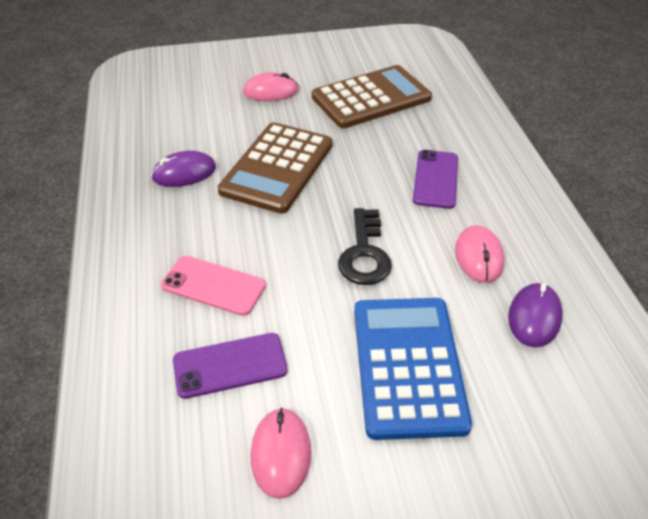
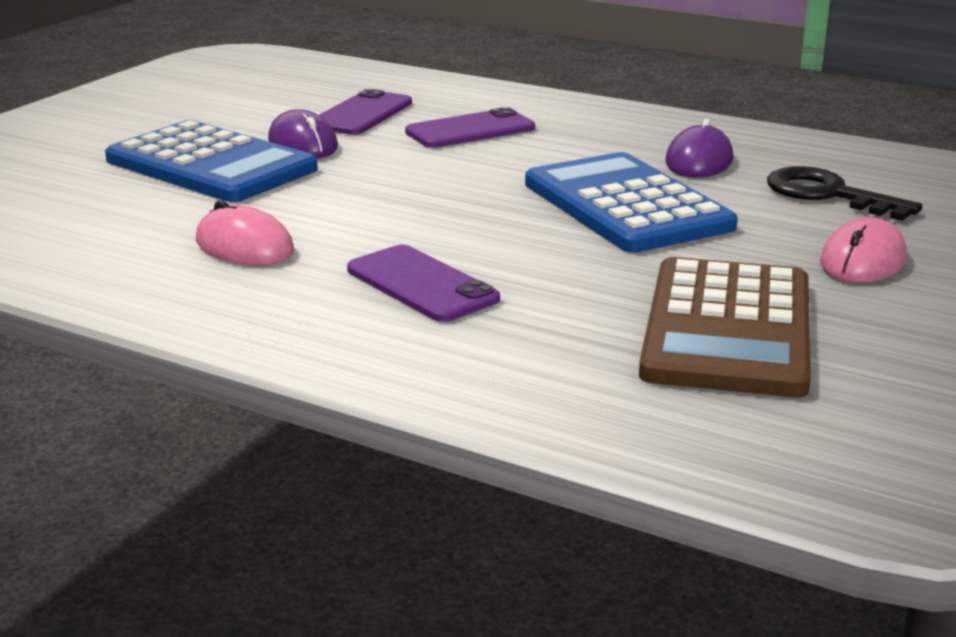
camera: 130 degrees right, 20 degrees down
pink phone [161,256,266,316] -> purple phone [405,107,535,148]
brown calculator [218,122,333,214] -> blue calculator [525,152,738,253]
pink mouse [251,407,312,499] -> none
black key [338,208,392,285] -> black key moved to [767,166,922,221]
purple mouse [508,283,563,347] -> purple mouse moved to [268,109,338,158]

